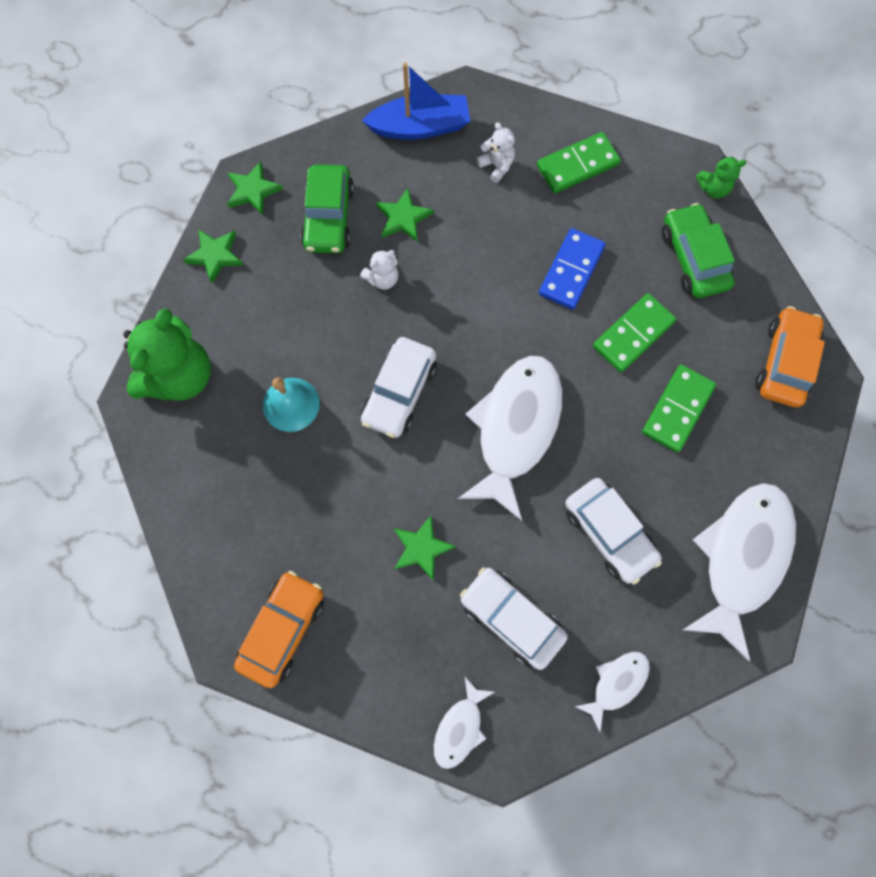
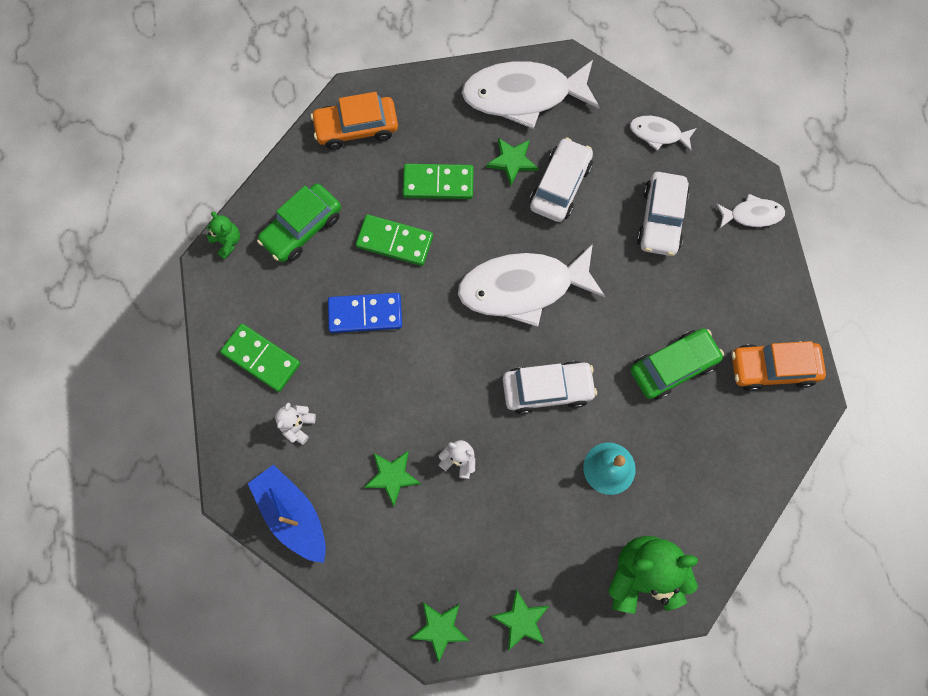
camera: 120 degrees left, 0 degrees up
green car [301,165,354,253] -> green car moved to [630,328,724,400]
green star [394,516,456,580] -> green star moved to [486,138,538,186]

